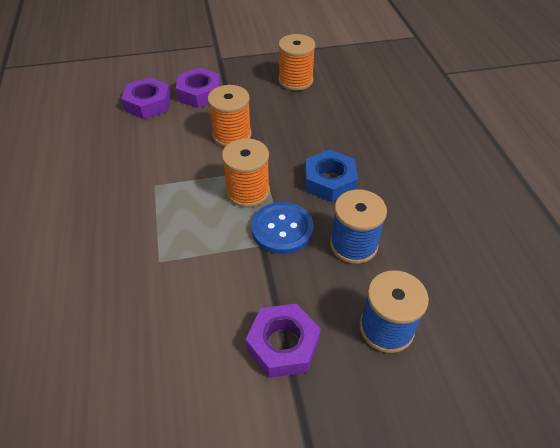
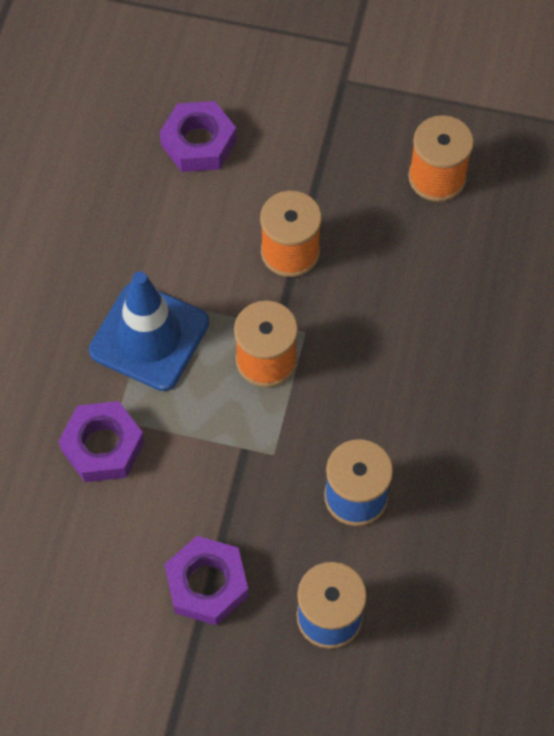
camera: 25 degrees right, 15 degrees up
purple nut [176,68,221,108] -> purple nut moved to [58,401,145,482]
blue button [251,202,314,254] -> none
blue nut [305,149,358,202] -> none
none -> blue traffic cone [89,271,209,391]

